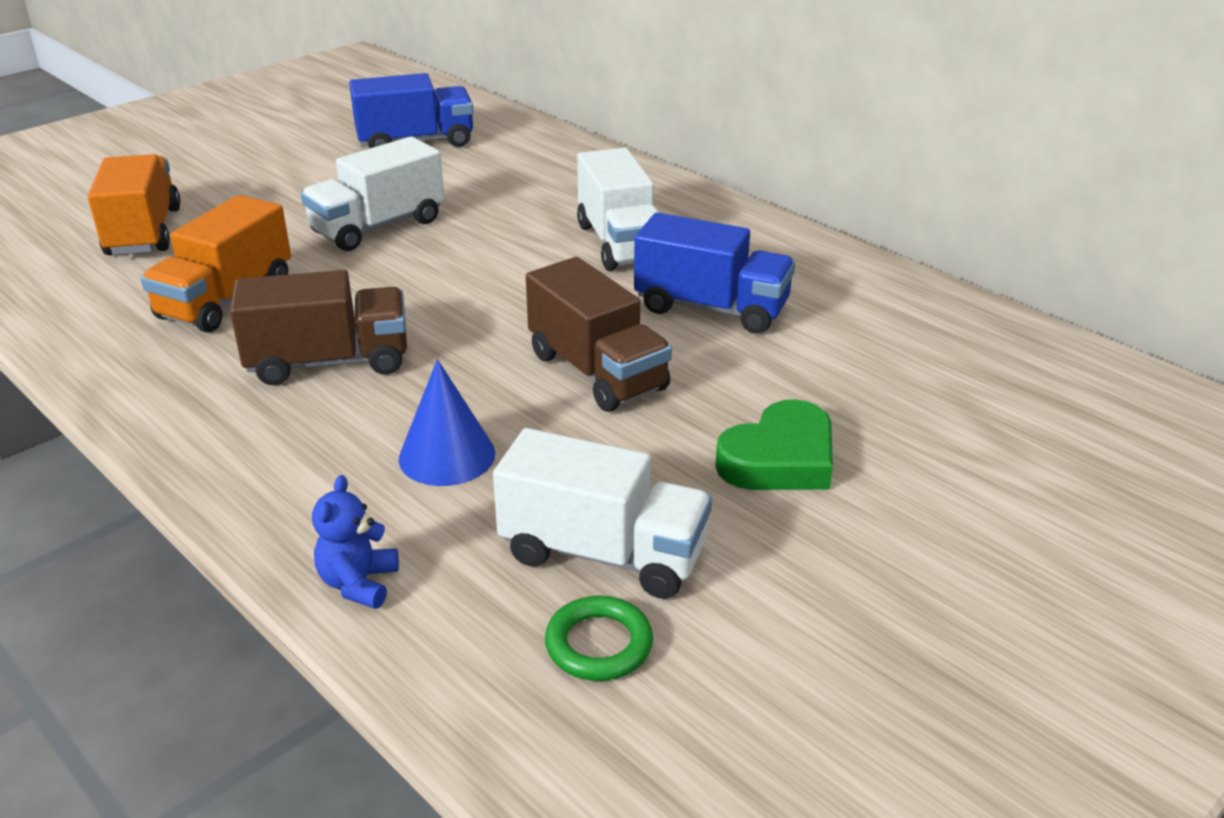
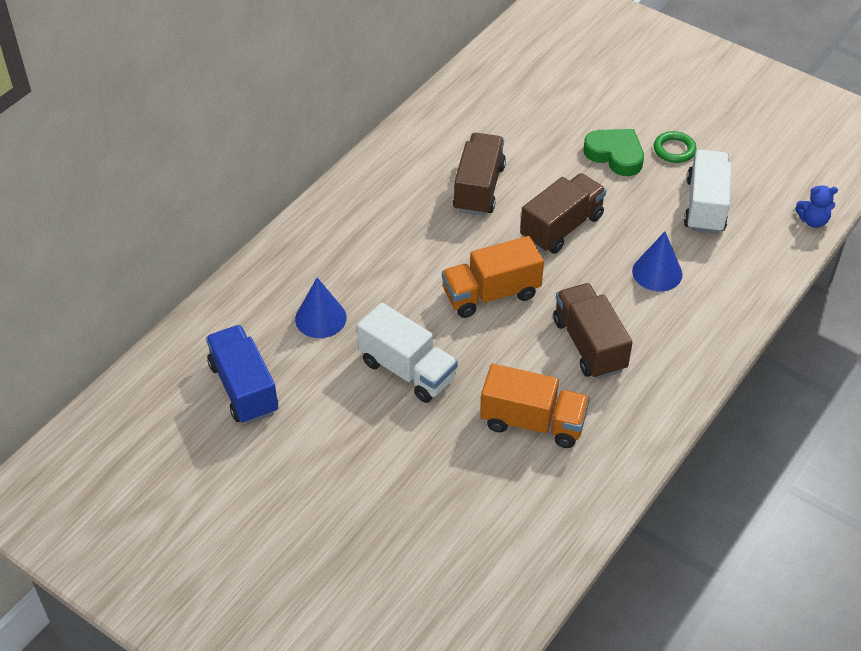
camera: 100 degrees left, 15 degrees up
orange truck [87,154,180,255] -> orange truck moved to [442,236,544,318]
blue teddy bear [312,475,399,609] -> blue teddy bear moved to [795,185,838,228]
green ring [545,596,653,681] -> green ring moved to [654,131,696,163]
white truck [577,148,659,271] -> none
blue truck [634,213,795,334] -> brown truck [453,133,506,216]
none -> blue cone [295,278,347,338]

